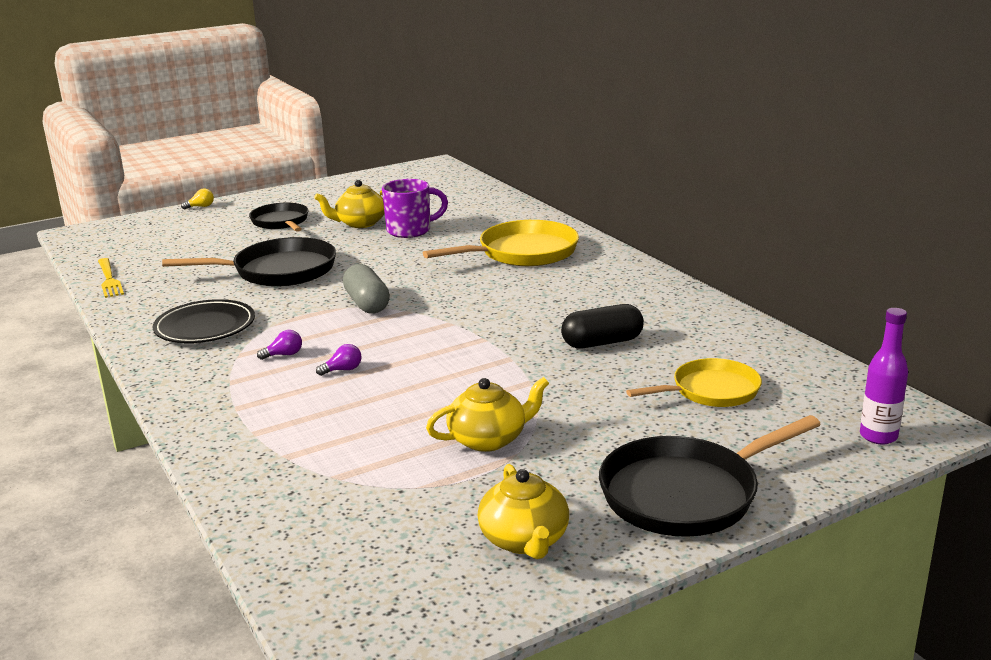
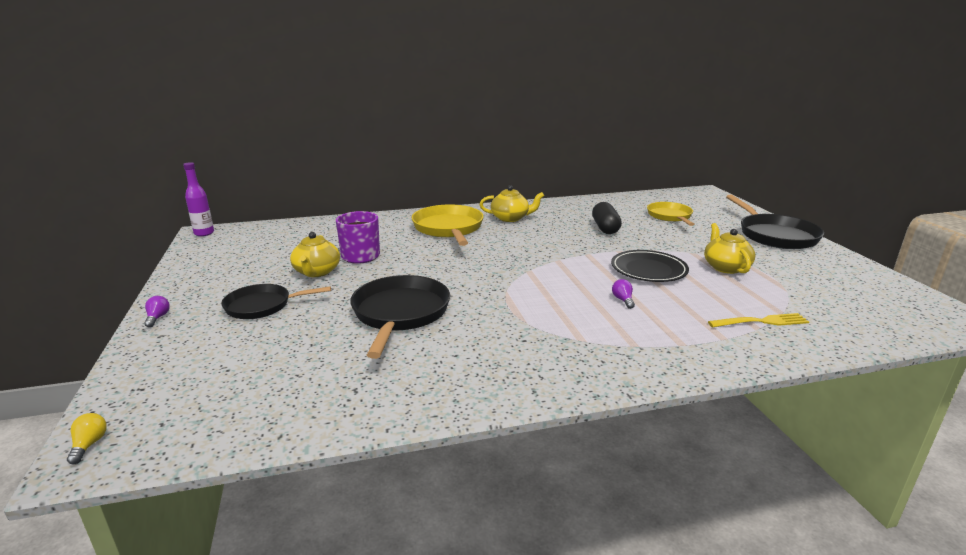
camera: 75 degrees left, 0 degrees up
yellow fork [98,258,124,298] -> yellow fork moved to [708,313,809,327]
black plate [153,299,255,343] -> black plate moved to [611,250,689,282]
yellow light bulb [181,189,214,209] -> yellow light bulb moved to [67,413,107,464]
purple light bulb [257,330,302,360] -> purple light bulb moved to [144,296,170,328]
grey capsule [343,264,390,314] -> none
yellow teapot [478,464,569,559] -> yellow teapot moved to [480,185,544,222]
purple bottle [860,308,908,444] -> purple bottle moved to [183,162,214,236]

